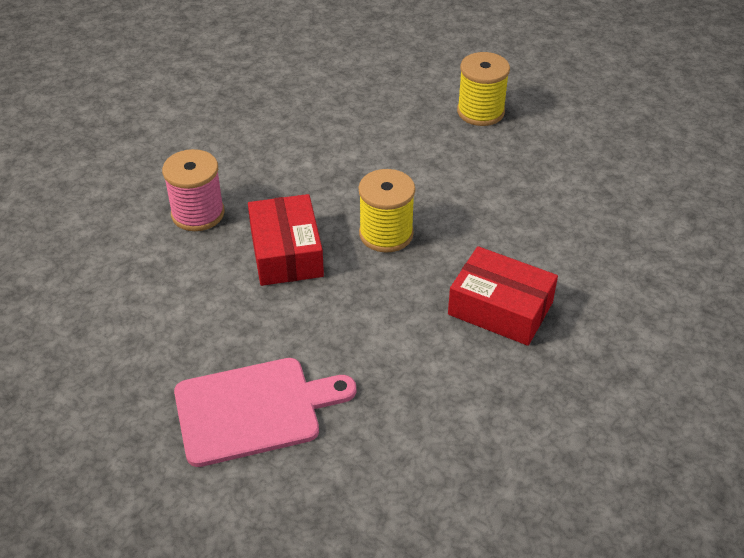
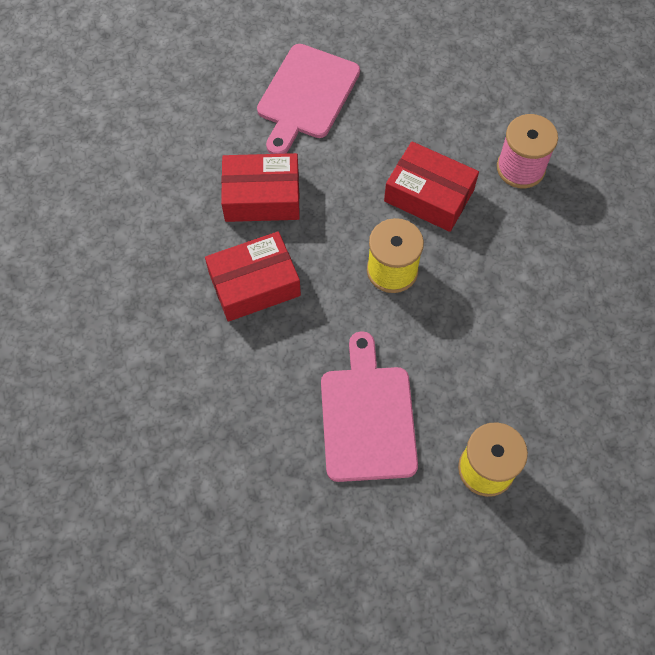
camera: 130 degrees right, 20 degrees up
none -> red box [221,153,300,222]
none -> pink cutting board [321,331,418,482]

